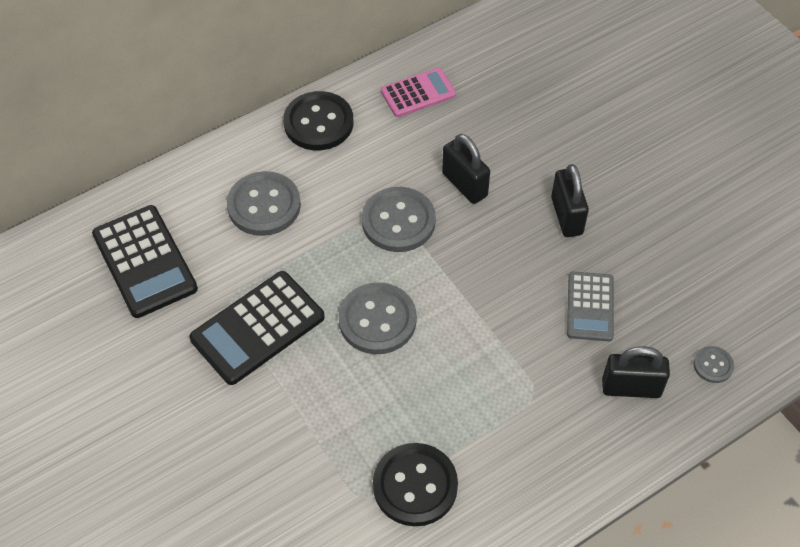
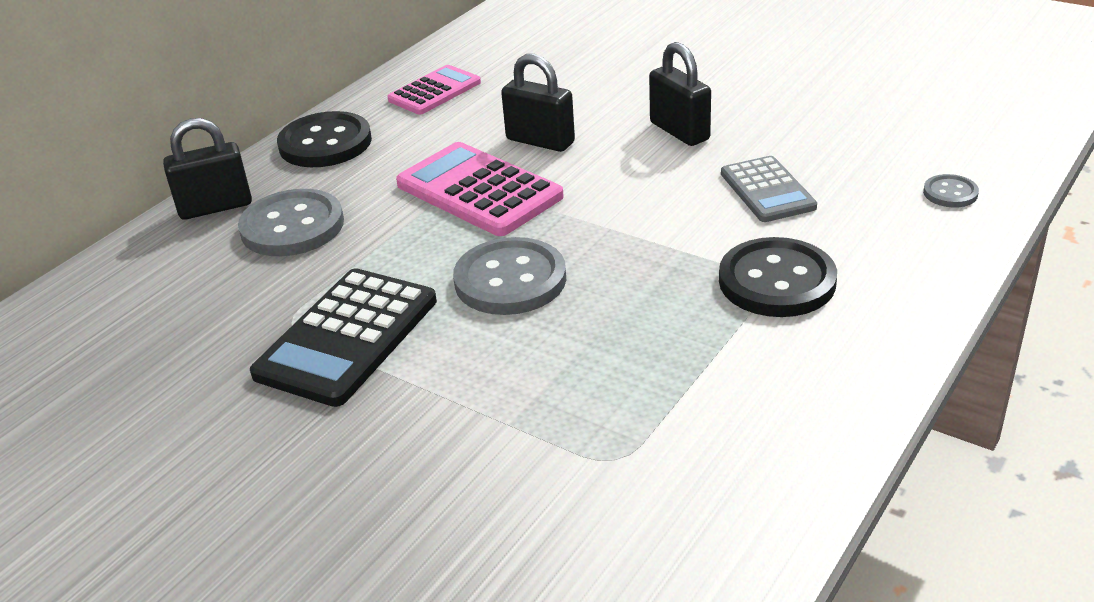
camera: 20 degrees left, 20 degrees down
black calculator [92,205,198,318] -> none
grey button [362,187,436,252] -> pink calculator [396,142,564,236]
black button [373,443,458,526] -> black button moved to [719,237,837,317]
black padlock [602,346,670,398] -> black padlock moved to [163,118,252,220]

